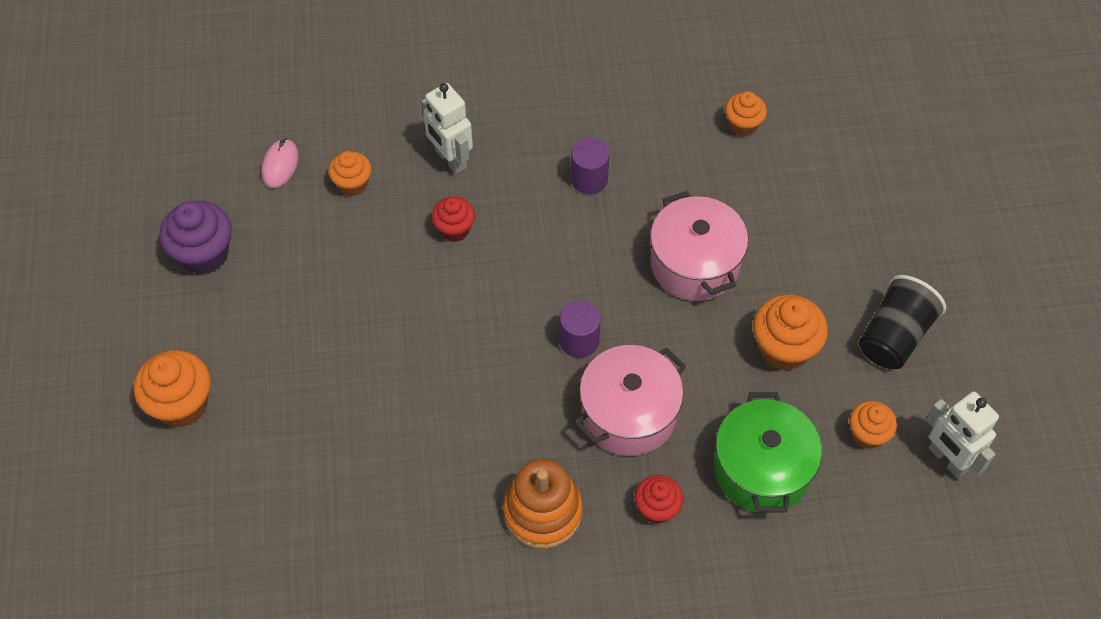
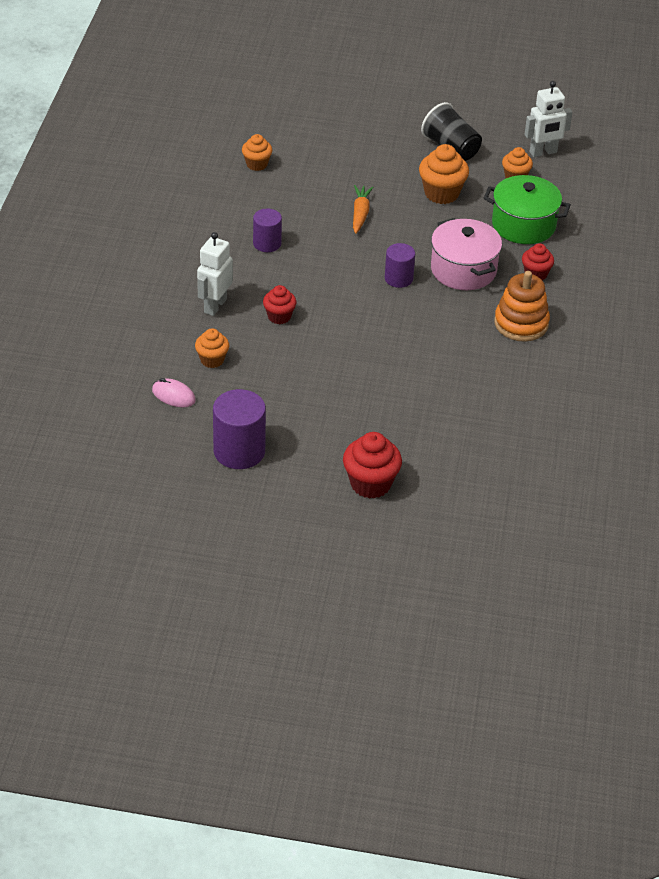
camera: 75 degrees left, 15 degrees down
orange cupcake [134,350,211,428] -> red cupcake [343,432,402,499]
purple cupcake [159,201,232,275] -> purple cylinder [213,389,266,469]
white robot [422,83,473,174] -> white robot turned 135 degrees clockwise [197,232,233,316]
pink pot [650,191,748,301] -> orange carrot [353,185,373,234]

